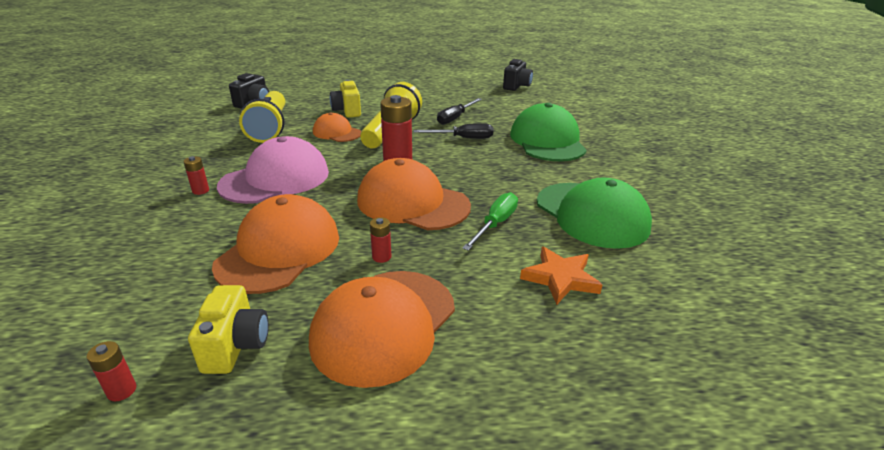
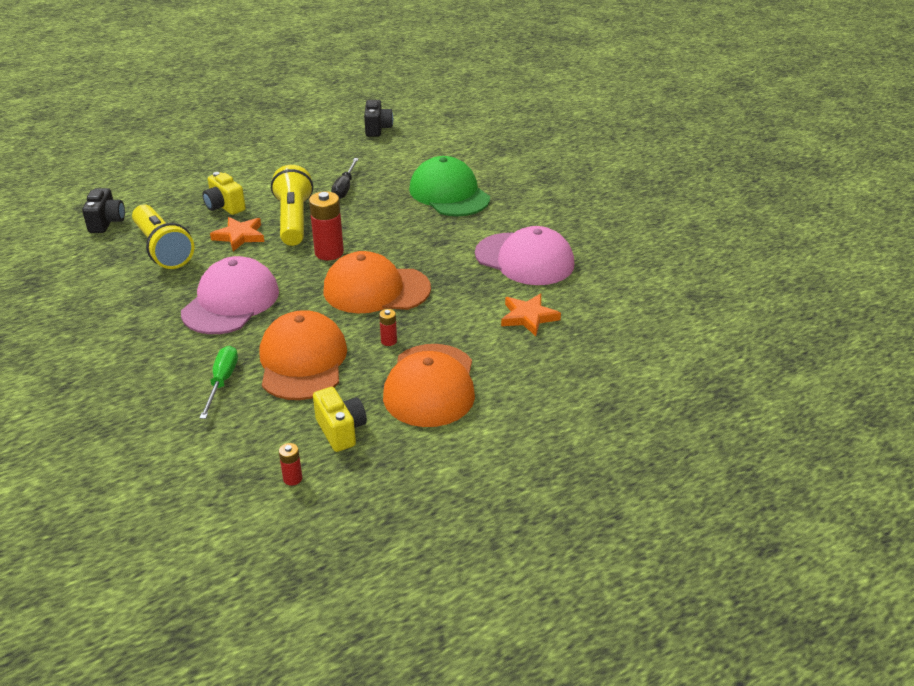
camera: 25 degrees left, 5 degrees up
red battery [183,156,209,195] -> none
orange cap [313,113,361,142] -> orange star [210,217,264,251]
black screwdriver [414,123,493,139] -> none
green screwdriver [462,192,518,251] -> green screwdriver moved to [200,346,238,419]
green cap [537,178,652,249] -> pink cap [475,226,574,285]

